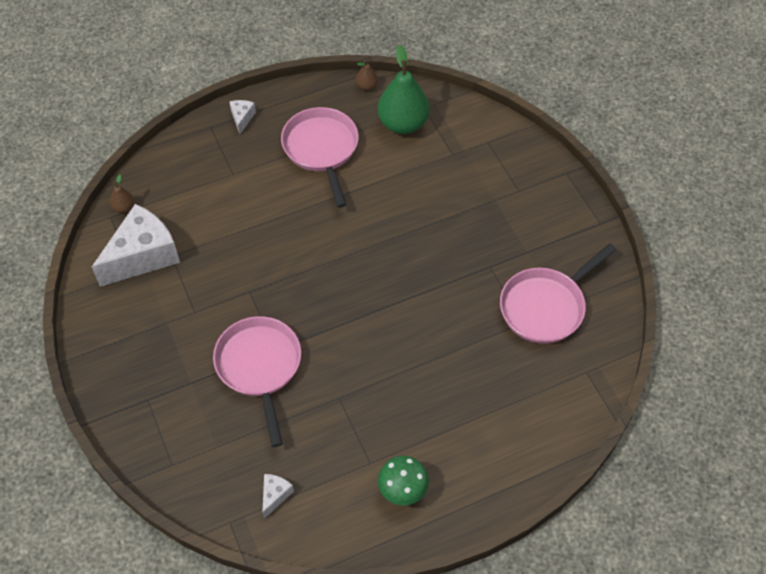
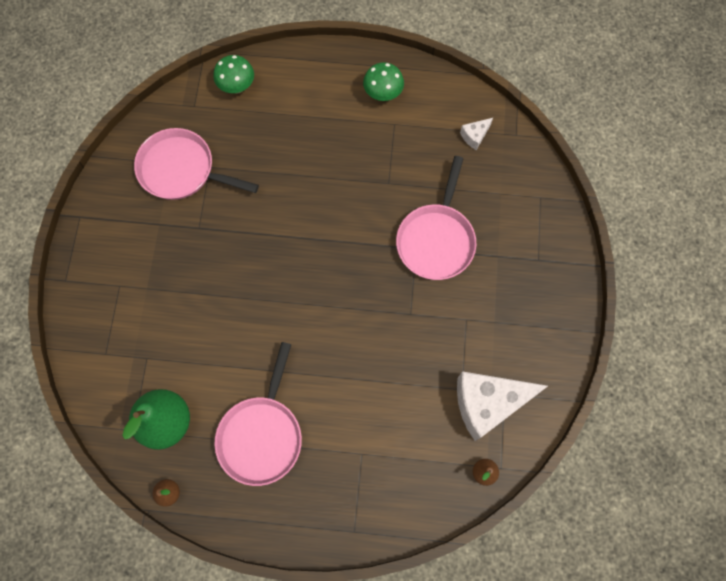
camera: 150 degrees left, 15 degrees up
white cheese [229,100,256,134] -> none
pink pan [500,244,616,344] -> pink pan turned 150 degrees counterclockwise [134,128,259,200]
none -> green mushroom [213,55,254,93]

